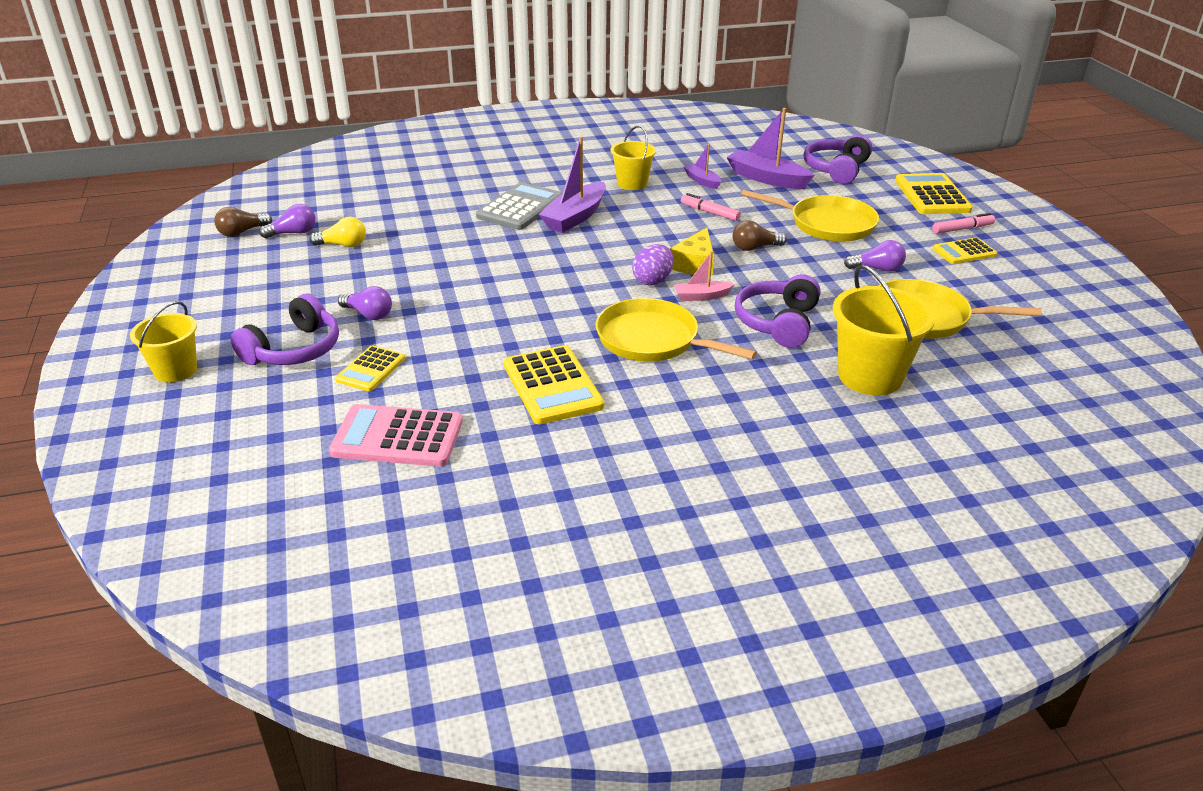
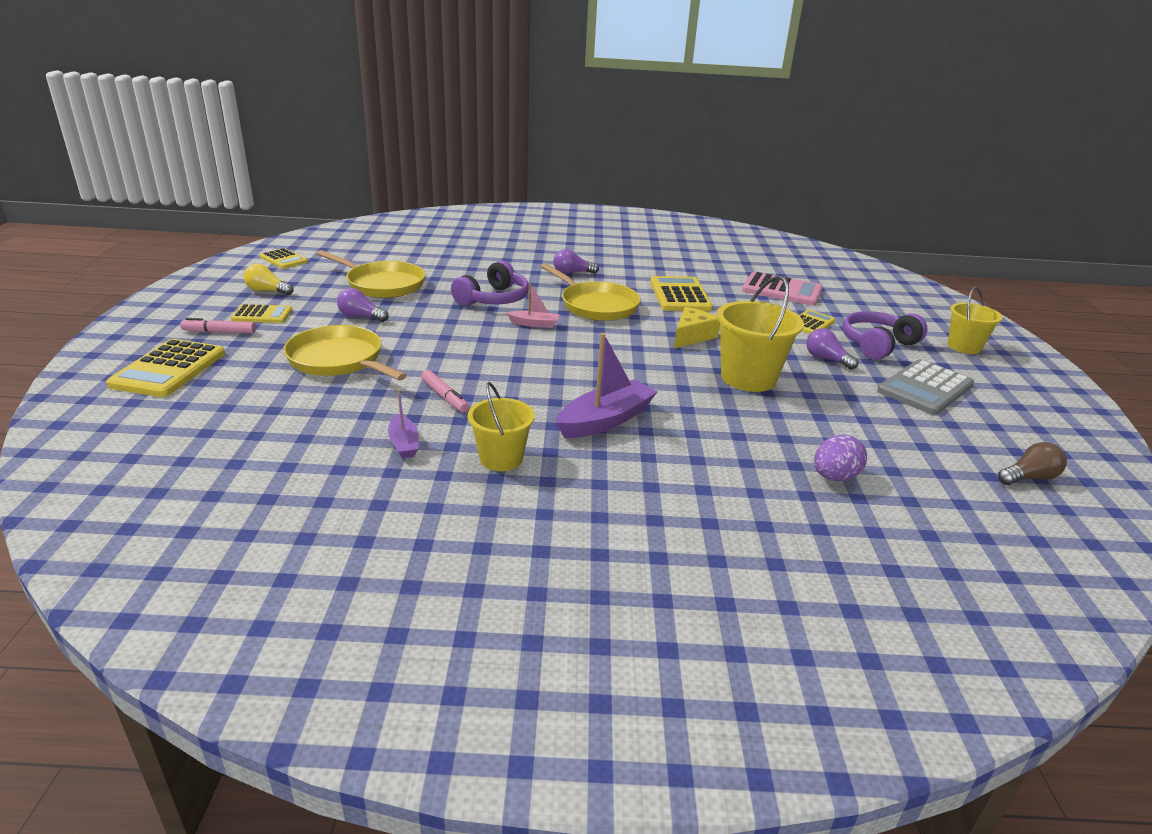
camera: 165 degrees left, 5 degrees down
purple light bulb [259,204,316,238] -> purple light bulb moved to [553,249,599,274]
yellow light bulb [309,217,366,247] -> yellow light bulb moved to [244,264,294,295]
grey calculator [476,182,563,230] -> grey calculator moved to [877,359,974,415]
purple egg [632,244,673,285] -> purple egg moved to [814,435,867,481]
yellow cheese [670,228,714,276] -> yellow cheese moved to [674,307,720,348]
purple boat [726,108,815,189] -> none
brown light bulb [733,220,787,251] -> none
purple headphones [804,134,872,184] -> none
yellow bucket [833,264,935,395] -> yellow bucket moved to [717,276,804,392]
none -> yellow calculator [260,248,308,269]

